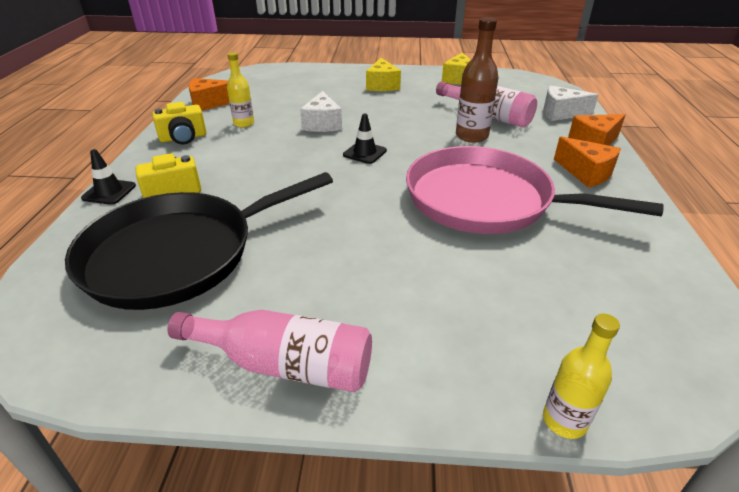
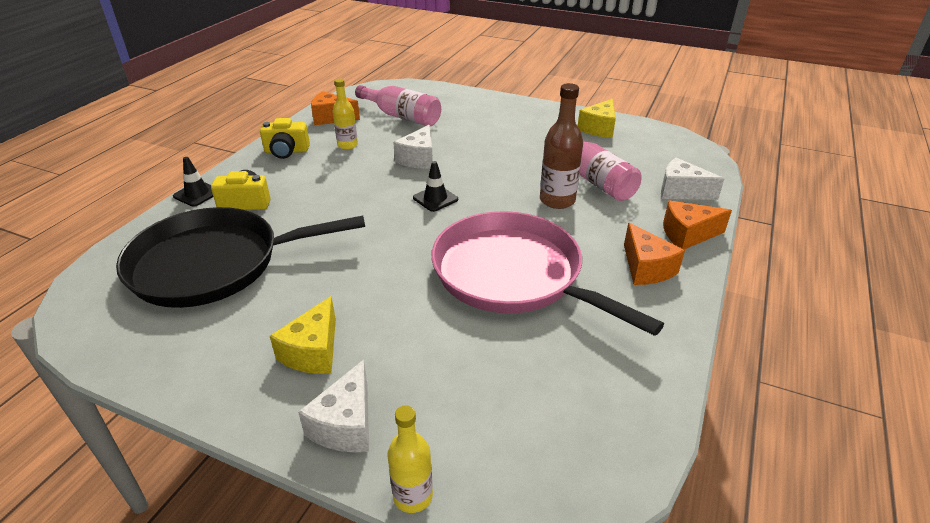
camera: 20 degrees right, 0 degrees up
pink bottle [167,310,372,392] -> pink bottle moved to [355,85,441,126]
yellow cheese [366,58,401,91] -> yellow cheese moved to [270,296,336,374]
none -> white cheese [298,360,369,453]

